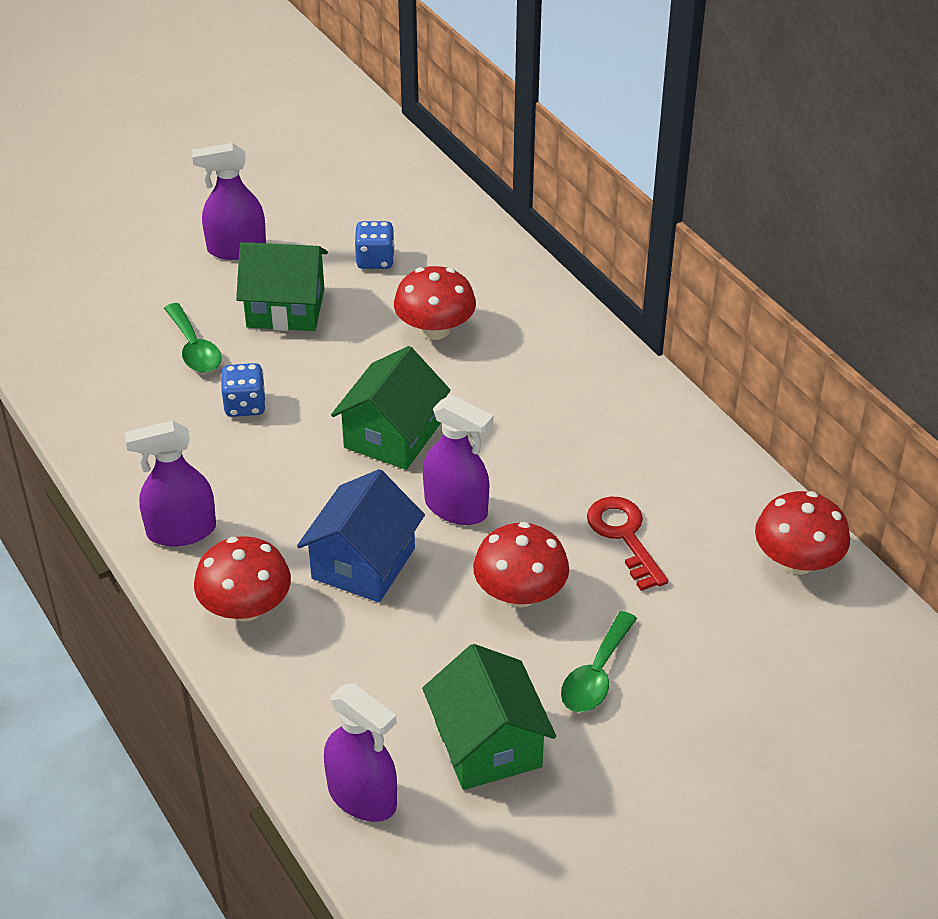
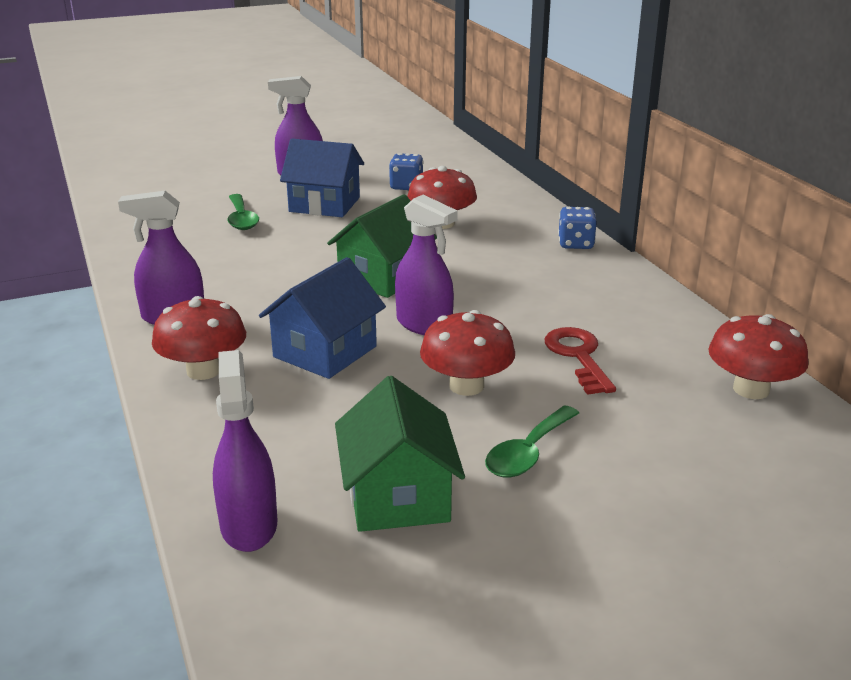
camera: 10 degrees right, 15 degrees down
blue dice [221,363,266,417] -> blue dice moved to [558,207,597,249]
green house [236,242,328,331] -> blue house [280,139,364,217]
purple spray bottle [324,683,397,822] -> purple spray bottle turned 150 degrees counterclockwise [213,350,277,552]

